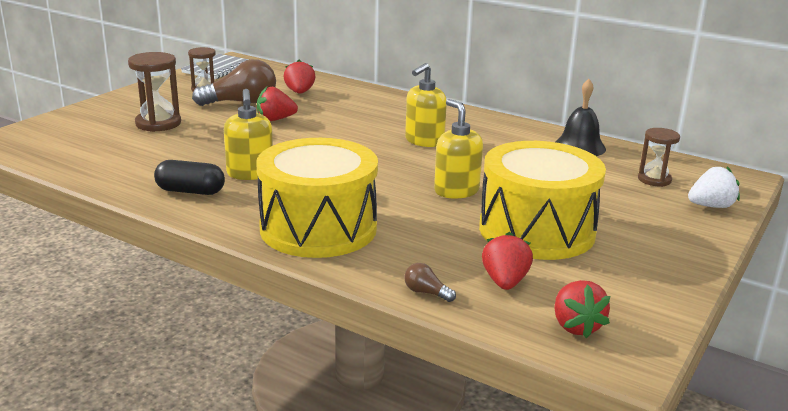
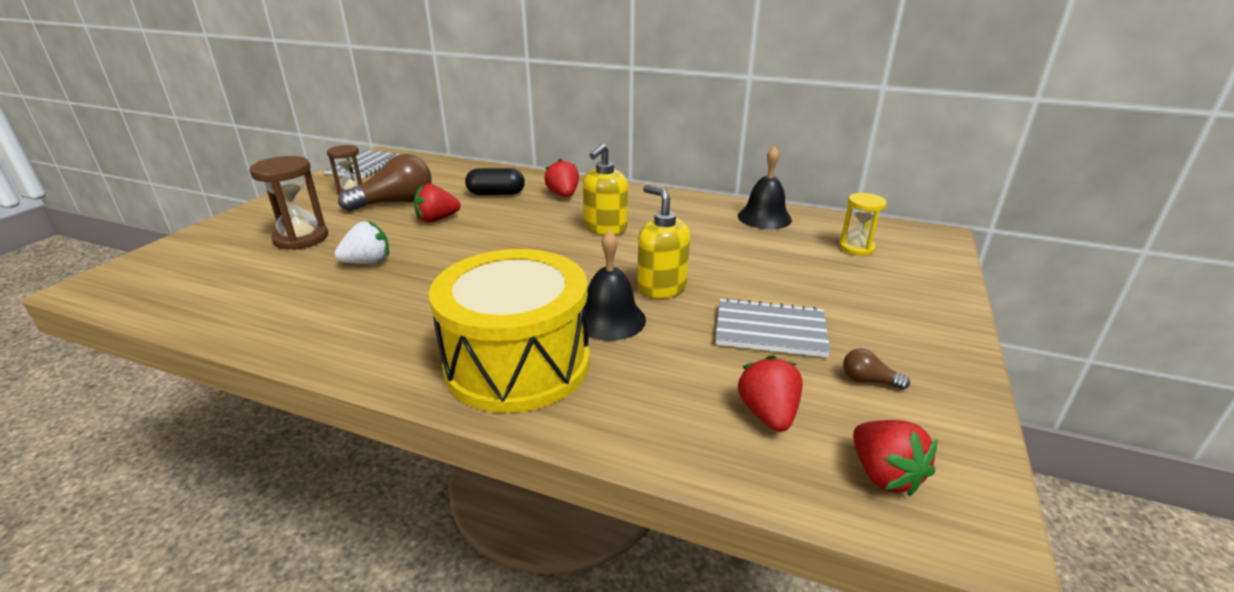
camera: 10 degrees left, 5 degrees up
black capsule [154,160,225,195] -> black capsule moved to [465,168,525,195]
yellow soap dispenser [224,89,273,180] -> none
red strawberry [284,60,315,94] -> red strawberry moved to [544,159,579,197]
brown light bulb [404,263,456,302] -> brown light bulb moved to [843,348,910,390]
yellow drum [479,141,606,260] -> grey notebook [715,298,830,358]
brown hourglass [638,128,680,187] -> yellow hourglass [839,193,887,256]
white strawberry [688,166,740,208] -> white strawberry moved to [334,221,389,264]
none -> black bell [583,230,646,341]

